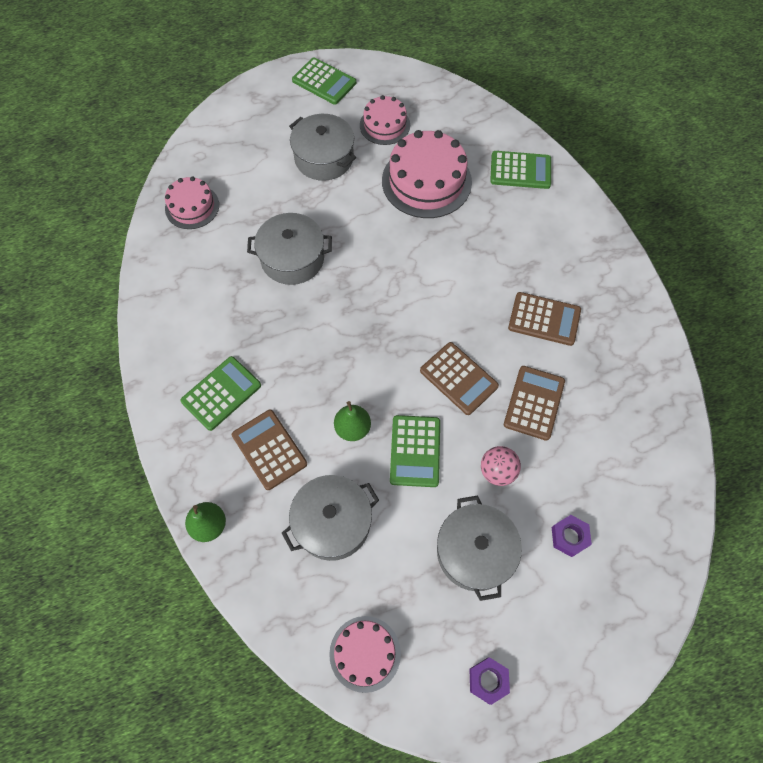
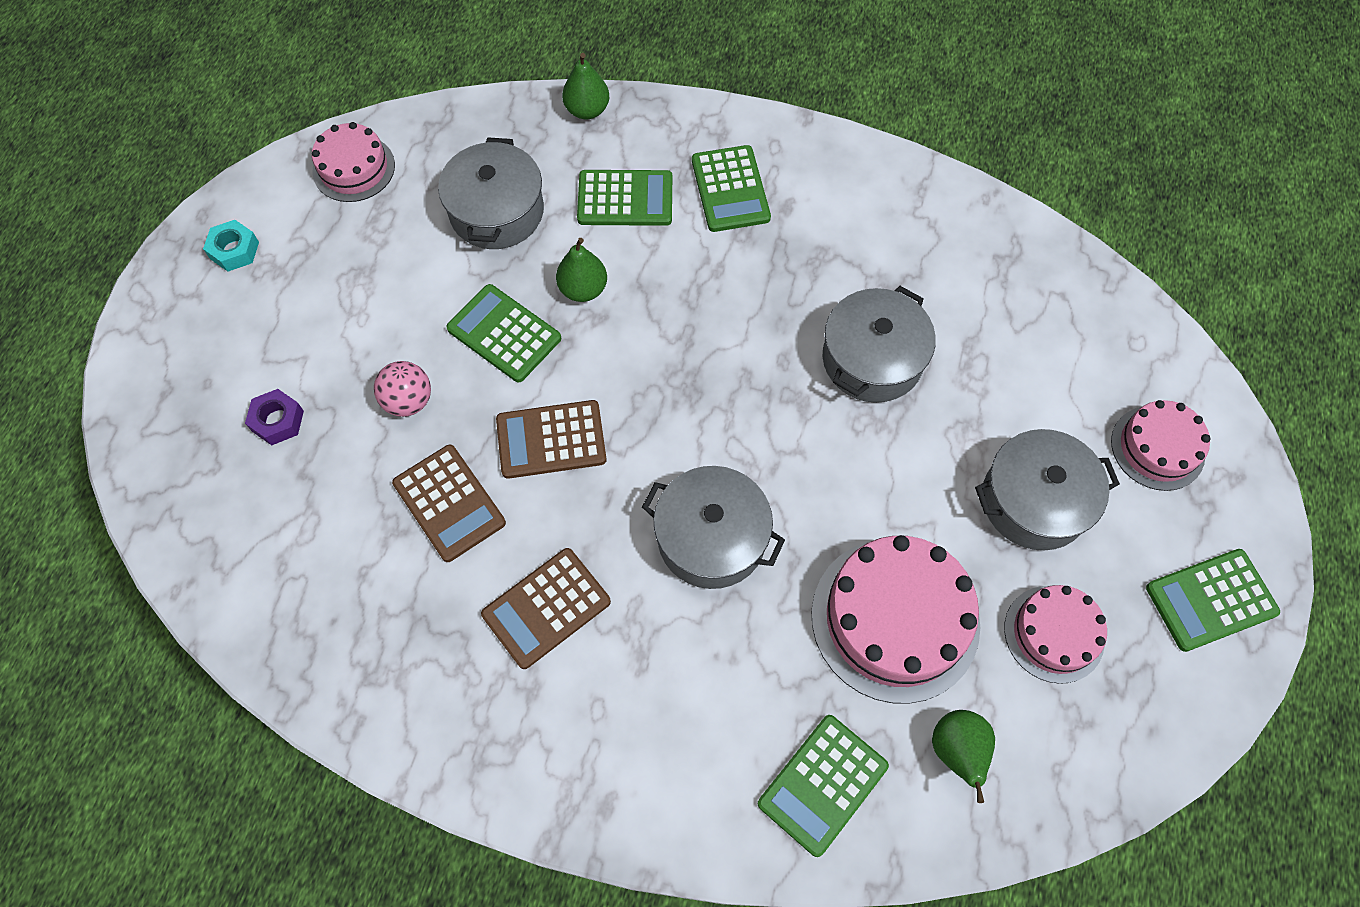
camera: 125 degrees right, 0 degrees up
pink cake [165,176,219,229] -> pink cake moved to [1111,400,1211,491]
brown calculator [232,410,307,490] -> green calculator [577,170,672,226]
grey pot [437,496,522,601] -> grey pot moved to [642,466,785,589]
purple nut [469,657,510,705] -> turquoise nut [203,220,259,272]
none -> green pear [932,710,995,803]

